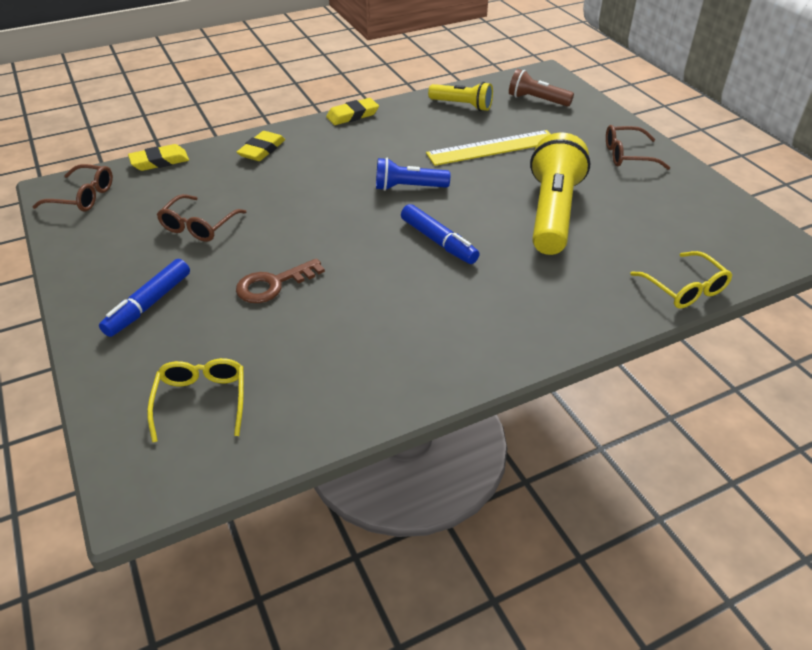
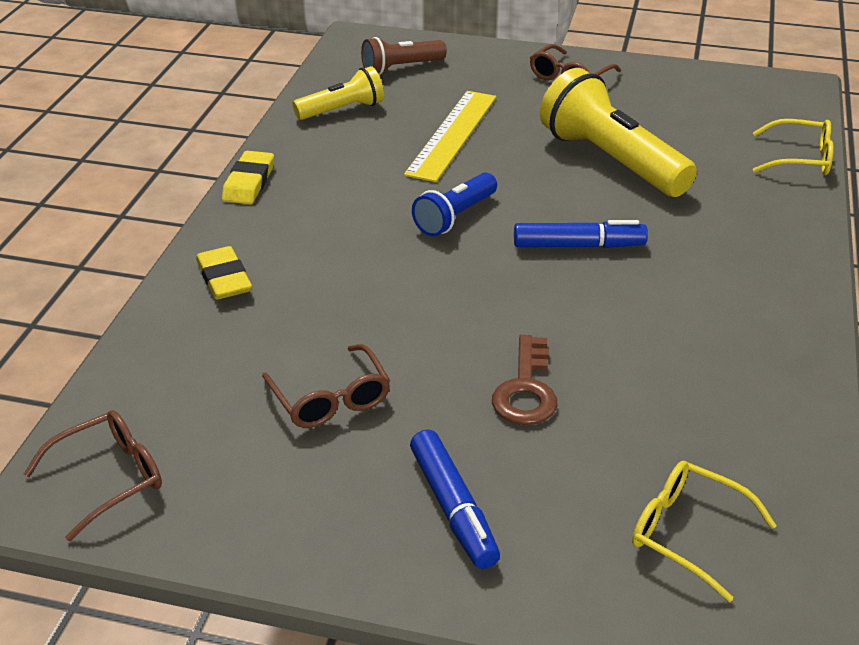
camera: 50 degrees left, 5 degrees down
yellow eraser [128,144,189,171] -> none

